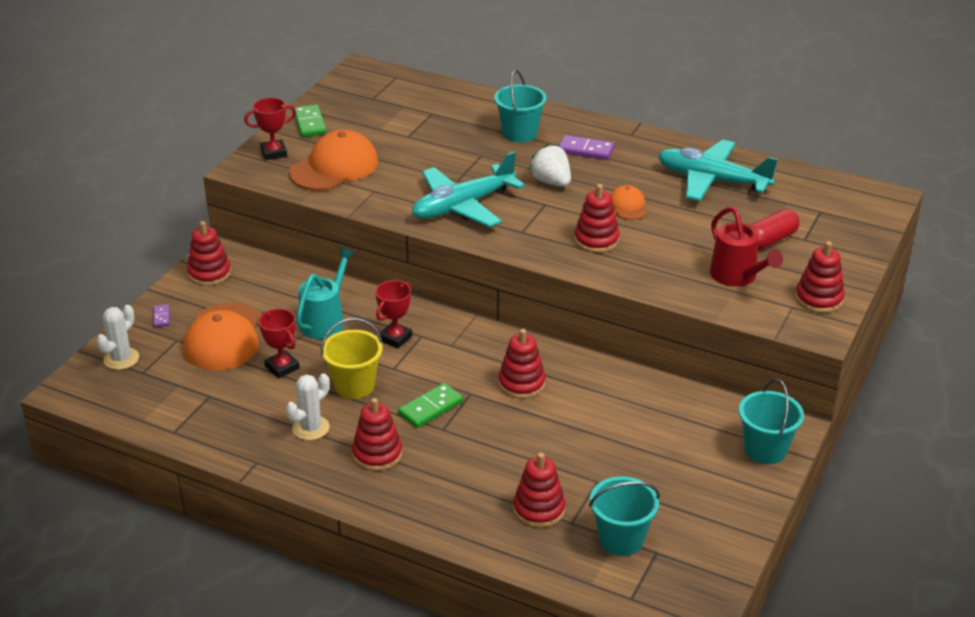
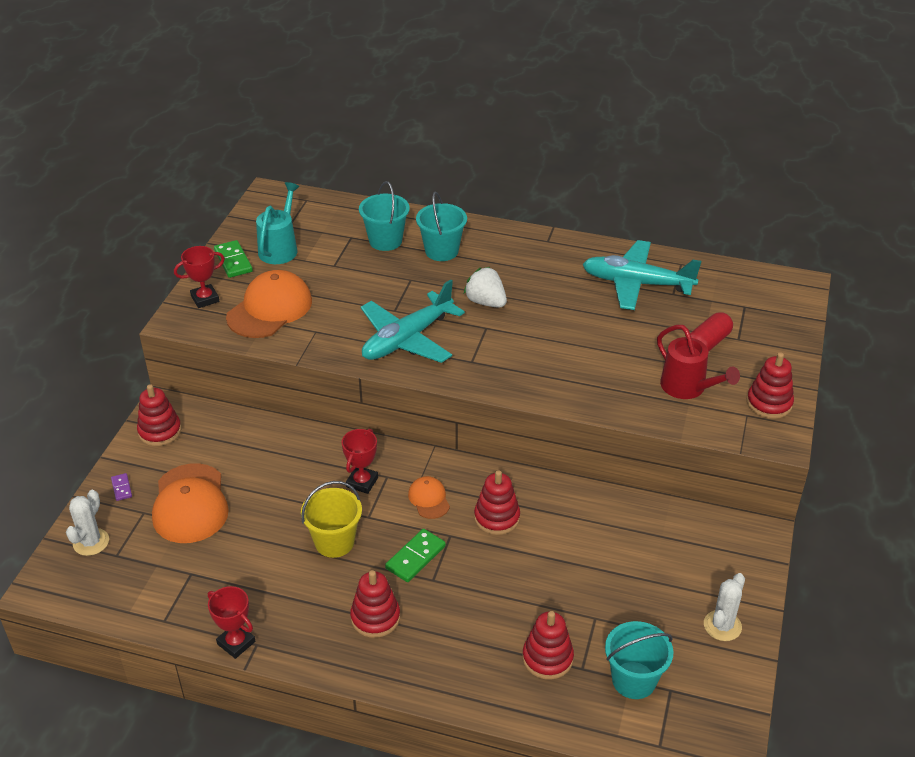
camera: 10 degrees left, 5 degrees up
red trophy [259,309,299,379] -> red trophy moved to [208,586,255,659]
white cactus [286,373,330,440] -> white cactus moved to [704,573,745,641]
turquoise watering can [296,248,355,339] -> turquoise watering can moved to [256,182,300,264]
purple domino [559,135,615,160] -> none
red stacking toy [574,184,620,253] -> none
orange cap [611,185,648,220] -> orange cap moved to [408,476,450,519]
turquoise bucket [739,379,804,464] -> turquoise bucket moved to [359,181,410,251]

